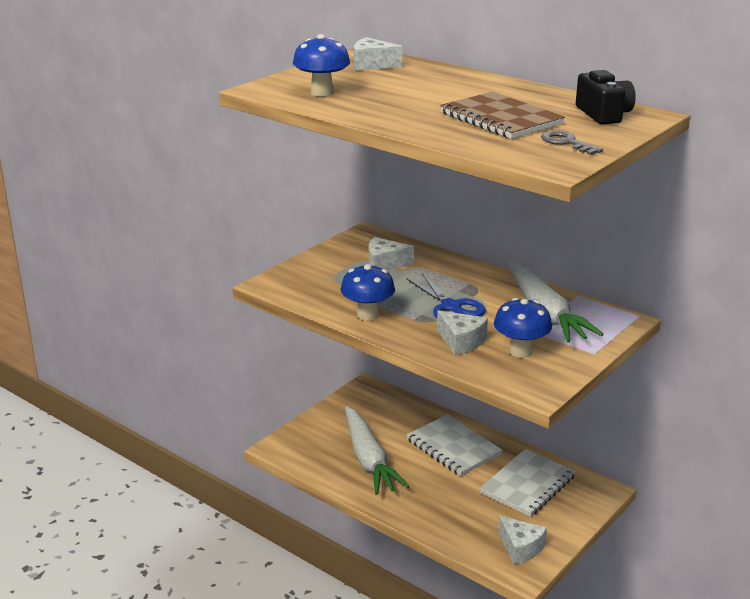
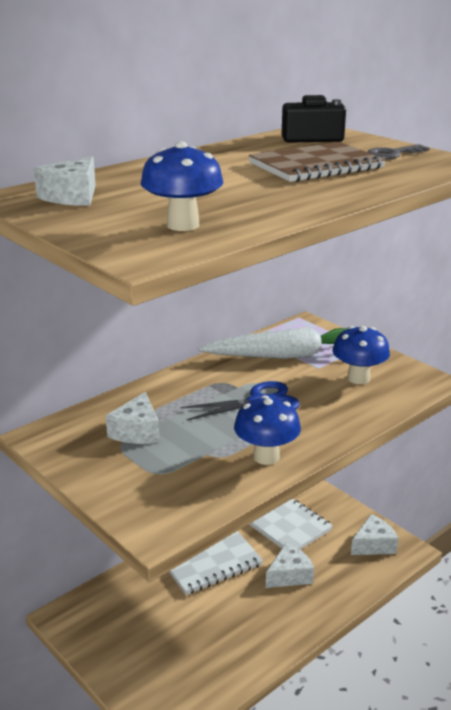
camera: 80 degrees left, 0 degrees up
white carrot [345,406,410,495] -> none
white cheese [437,310,488,355] -> white cheese moved to [266,543,314,588]

